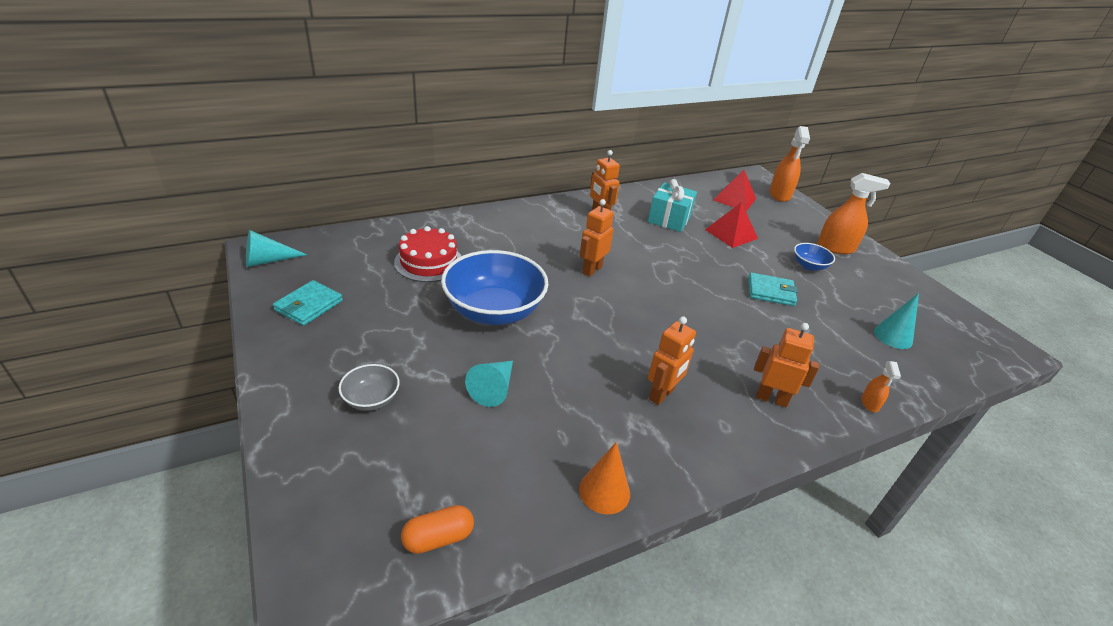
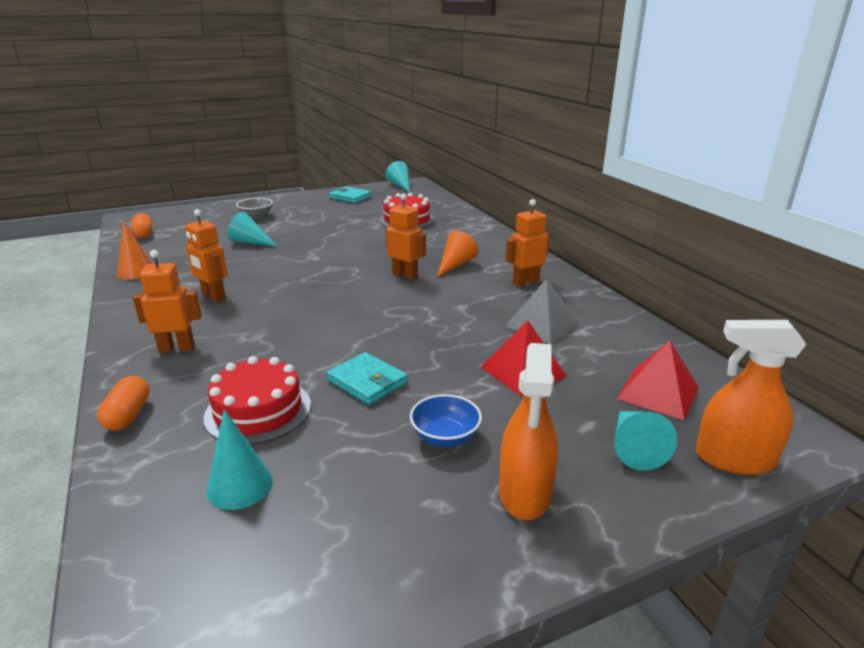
camera: 95 degrees right, 10 degrees down
blue bowl [441,250,549,325] -> none
turquoise gift [648,179,697,232] -> grey pyramid [505,279,579,344]
turquoise wallet [748,272,798,306] -> turquoise wallet turned 60 degrees counterclockwise [326,352,408,405]
orange robot [754,323,819,407] -> orange robot turned 120 degrees counterclockwise [133,250,202,353]
orange spray bottle [861,361,901,412] -> orange capsule [97,376,150,431]
none -> red cake [204,356,311,445]
none -> orange cone [437,231,478,277]
none -> turquoise cone [614,411,677,471]

